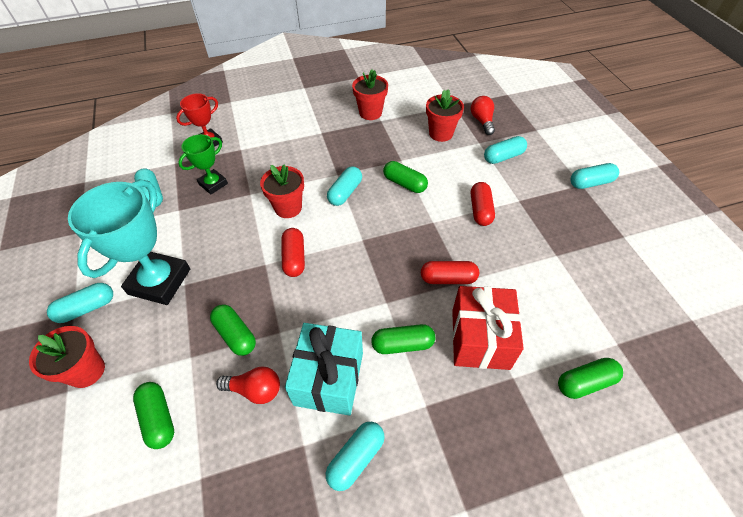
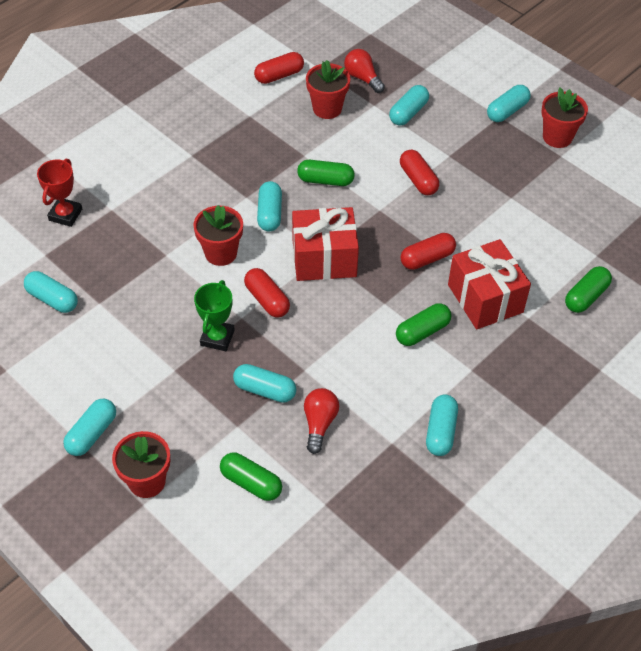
camera: 30 degrees left, 0 degrees up
turquoise trophy [68,179,190,305] -> none
green trophy [178,134,228,194] -> green trophy moved to [194,280,235,351]
green capsule [210,304,256,356] -> turquoise capsule [233,364,296,403]
red light bulb [216,366,280,404] -> red light bulb turned 60 degrees counterclockwise [304,388,339,454]
turquoise gift [285,323,363,416] -> none
red flower pot [352,69,388,120] -> red flower pot moved to [541,88,588,148]
none -> red capsule [254,52,304,84]
none -> red gift [292,207,359,281]

